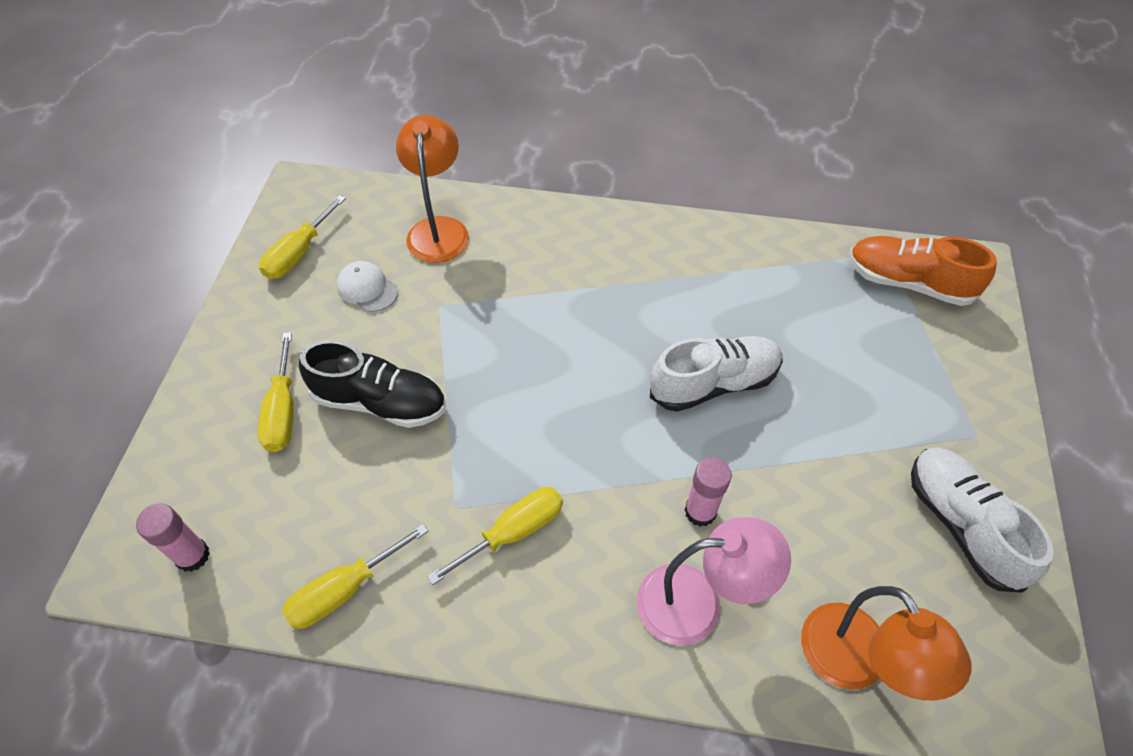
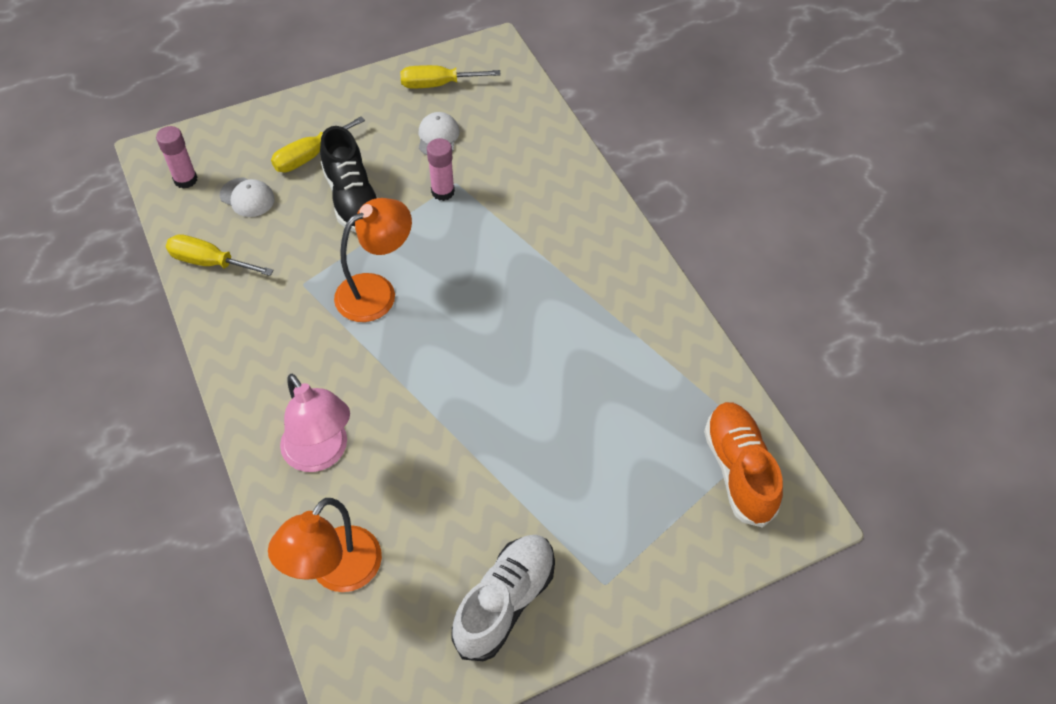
camera: 55 degrees right, 0 degrees up
orange lamp [396,115,469,263] -> orange lamp moved to [334,198,412,322]
yellow screwdriver [427,487,563,585] -> none
white shoe [650,336,783,412] -> none
pink glue stick [685,457,732,527] -> pink glue stick moved to [427,138,455,201]
none -> white cap [220,177,275,217]

